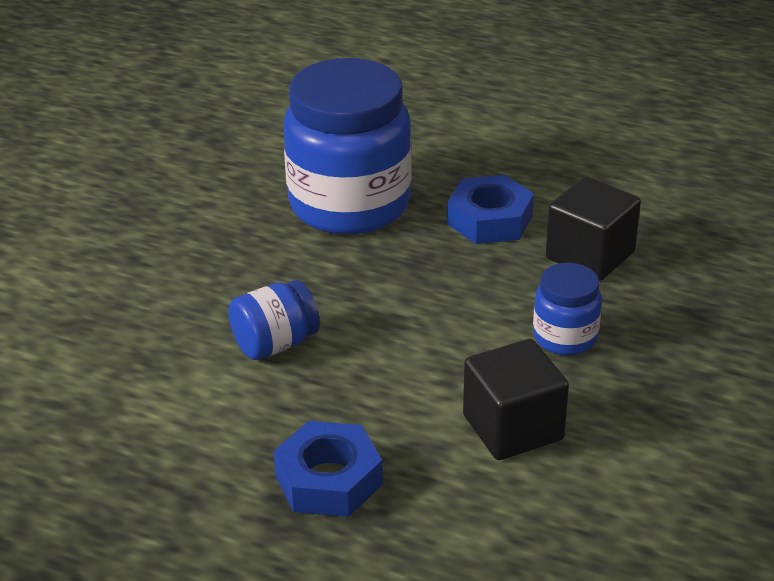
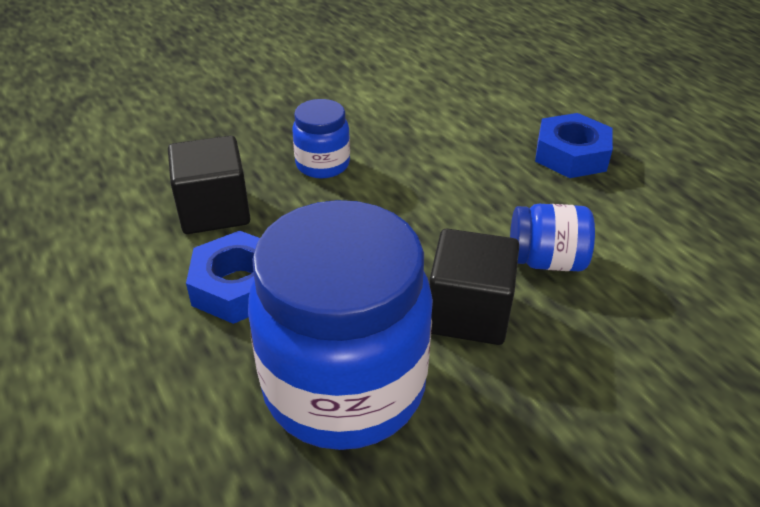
camera: 145 degrees left, 5 degrees up
black cube [463,339,569,460] -> black cube moved to [429,229,519,345]

